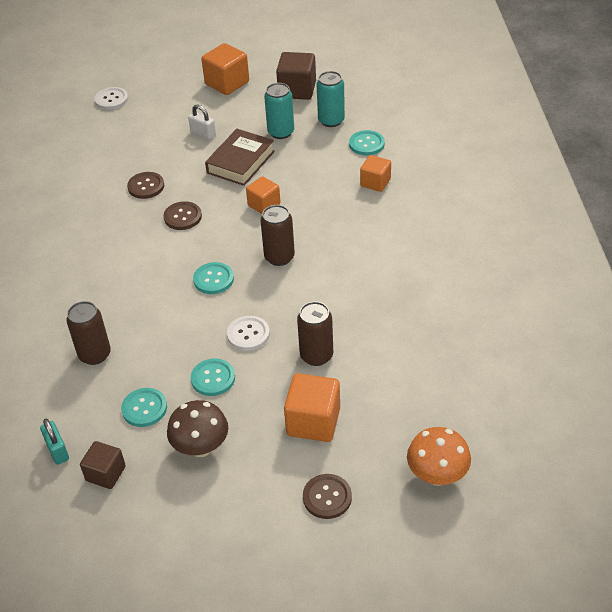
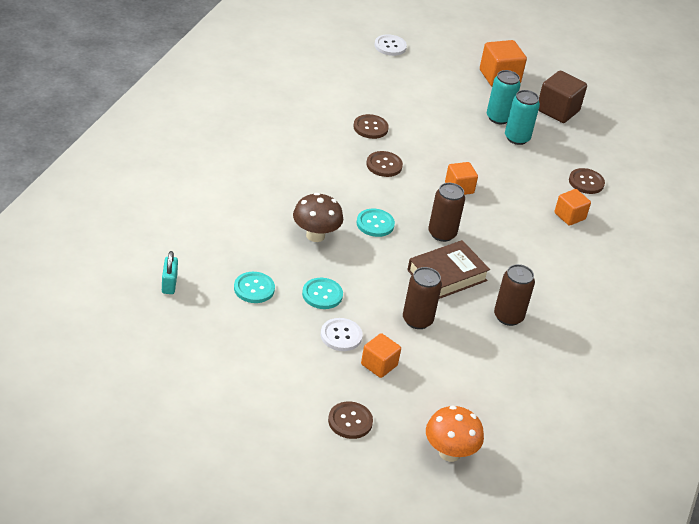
camera: 20 degrees right, 5 degrees down
brown can [66,301,111,365] -> brown can moved to [494,264,535,326]
brown cube [80,441,126,489] -> none
brown mushroom [167,400,228,457] -> brown mushroom moved to [293,193,343,242]
white padlock [188,104,216,140] -> none
brown book [205,129,275,186] -> brown book moved to [407,240,490,299]
white button [227,316,270,351] -> white button moved to [321,318,363,351]
orange cube [284,373,340,442] -> orange cube [361,333,401,378], size x0.64
turquoise can [317,71,345,127] -> turquoise can moved to [487,70,521,124]
turquoise button [349,130,385,156] -> brown button [569,168,605,194]

